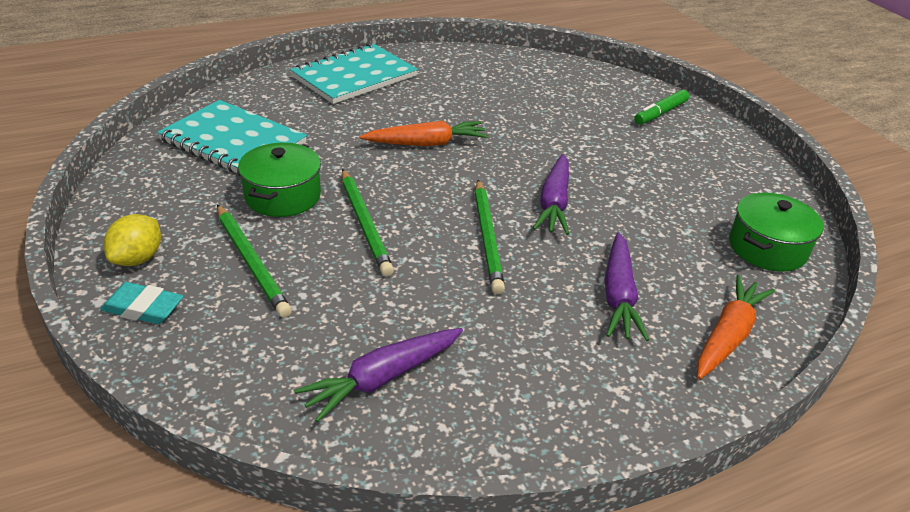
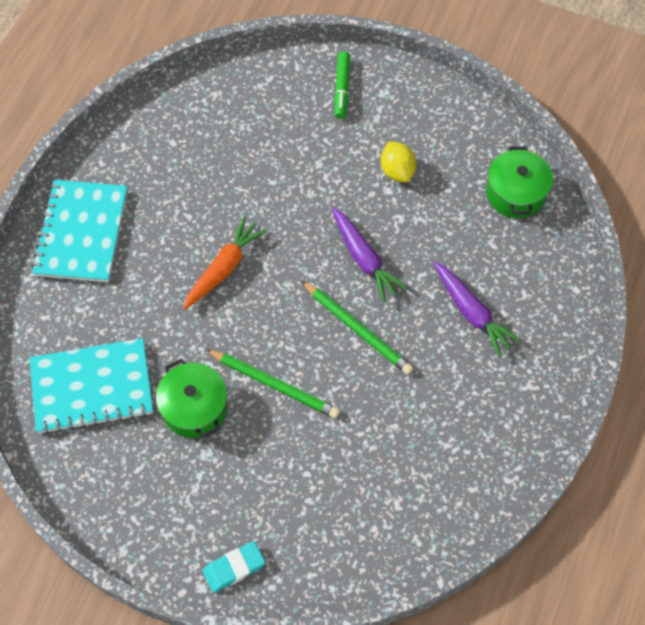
camera: 40 degrees left, 25 degrees up
yellow lemon [104,214,161,266] -> yellow lemon moved to [381,141,416,182]
green pencil [217,205,292,318] -> none
purple carrot [294,328,463,422] -> none
orange carrot [697,275,775,379] -> none

